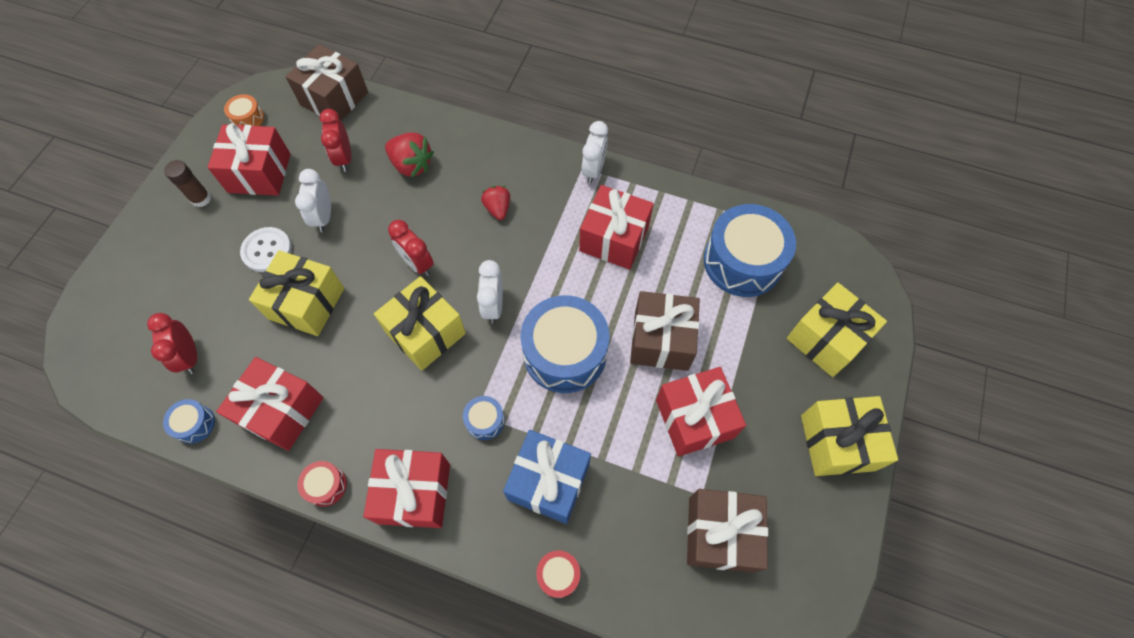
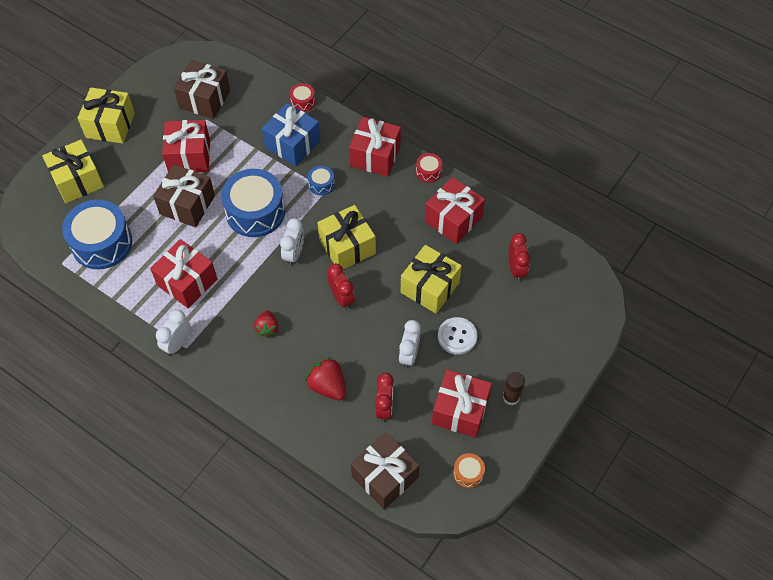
camera: 165 degrees left, 5 degrees down
blue drum [163,399,215,444] -> none

